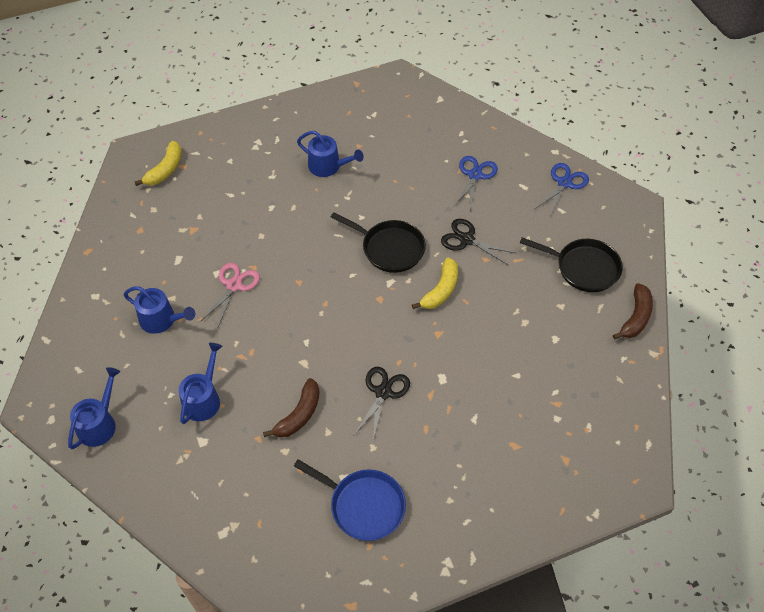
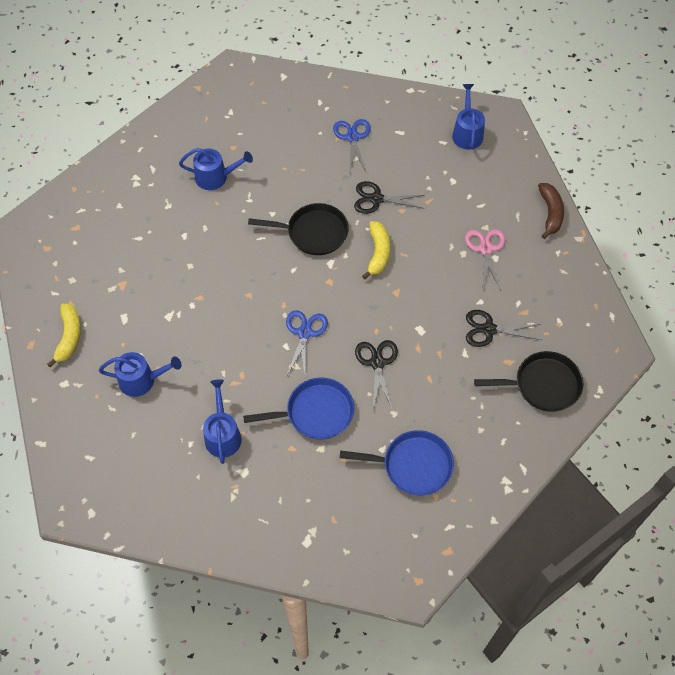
camera: 25 degrees left, 5 degrees up
blue watering can [68,367,120,449] -> blue watering can moved to [452,84,485,150]
yellow banana [134,141,182,186] -> yellow banana moved to [47,303,81,367]
pink scissors [200,263,260,329] -> pink scissors moved to [465,229,505,290]
brown banana [263,378,320,438] -> blue pan [243,377,354,440]
black pan [520,237,623,292] -> black pan moved to [474,351,584,412]
blue scissors [535,163,589,218] -> blue scissors moved to [286,310,328,377]
none -> black scissors [466,310,541,347]

